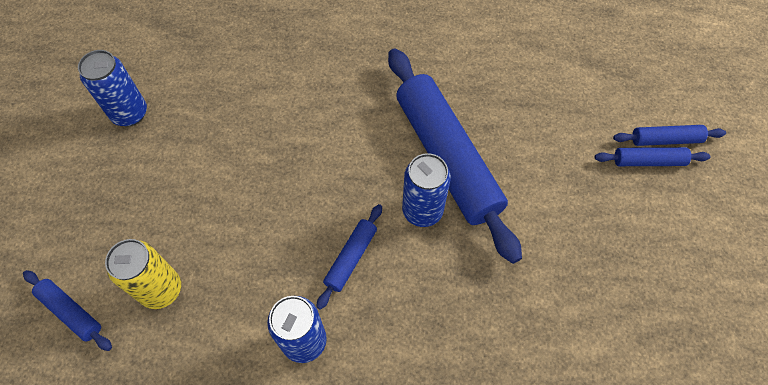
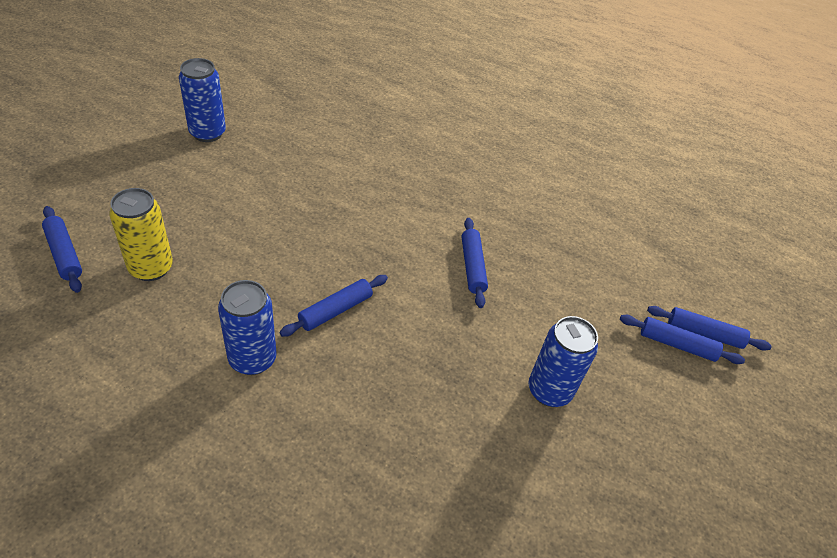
camera: 15 degrees right, 15 degrees down
blue rolling pin [388,48,522,264] -> blue rolling pin [462,218,488,308], size x0.44
blue can [402,153,451,227] -> blue can moved to [529,316,598,407]

